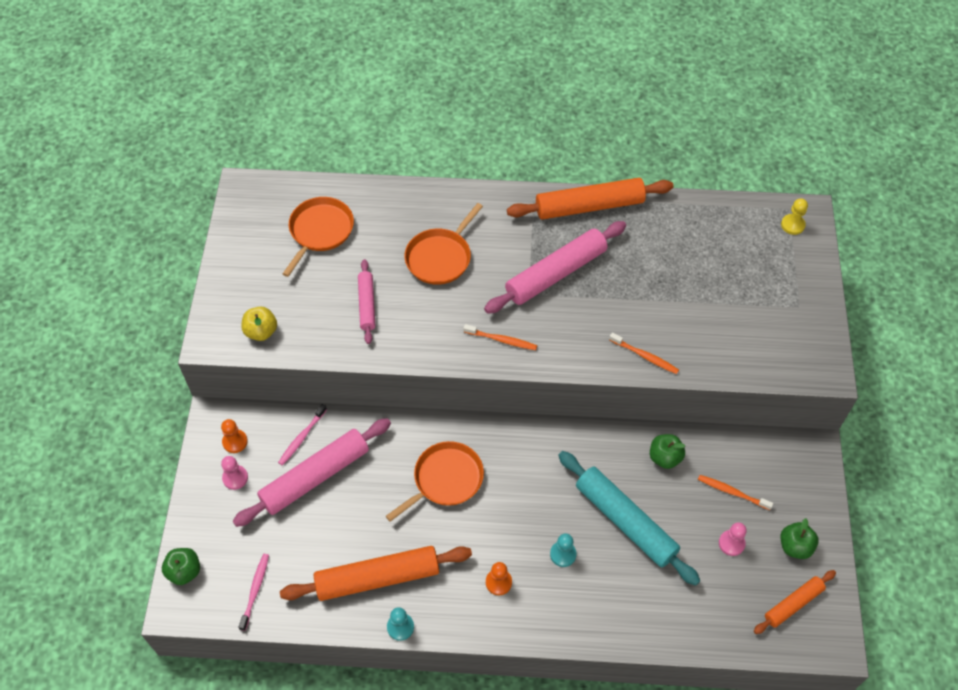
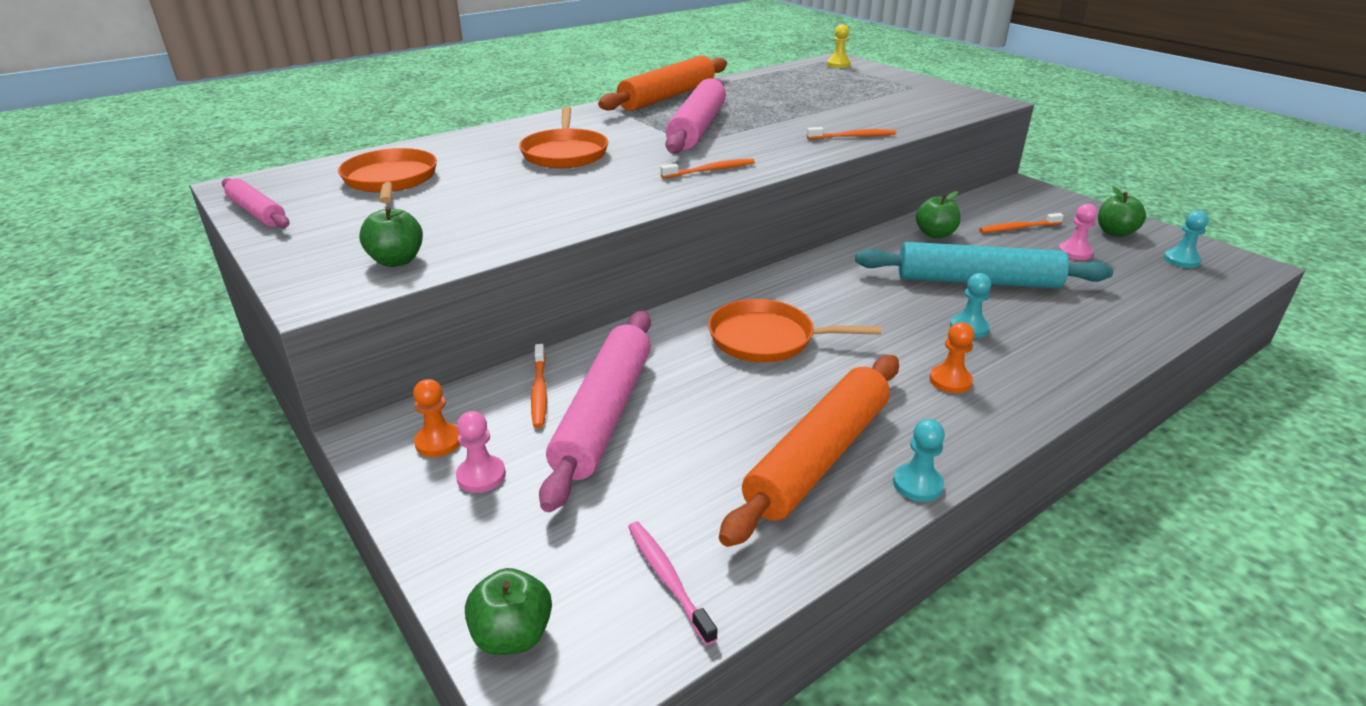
camera: 40 degrees left, 25 degrees down
yellow apple [241,306,277,341] -> green apple [359,206,423,267]
pink toothbrush [278,404,327,466] -> orange toothbrush [531,344,547,428]
pink rolling pin [358,259,375,344] -> pink rolling pin moved to [222,178,290,228]
orange pan [386,441,484,522] -> orange pan turned 90 degrees counterclockwise [708,299,881,362]
orange rolling pin [754,570,836,634] -> turquoise pawn [1164,211,1209,268]

